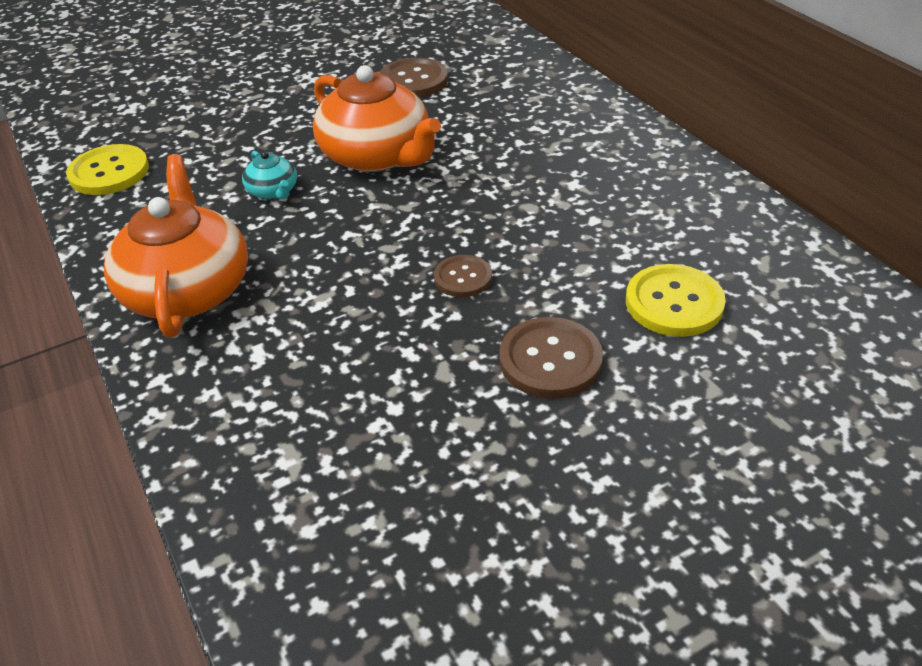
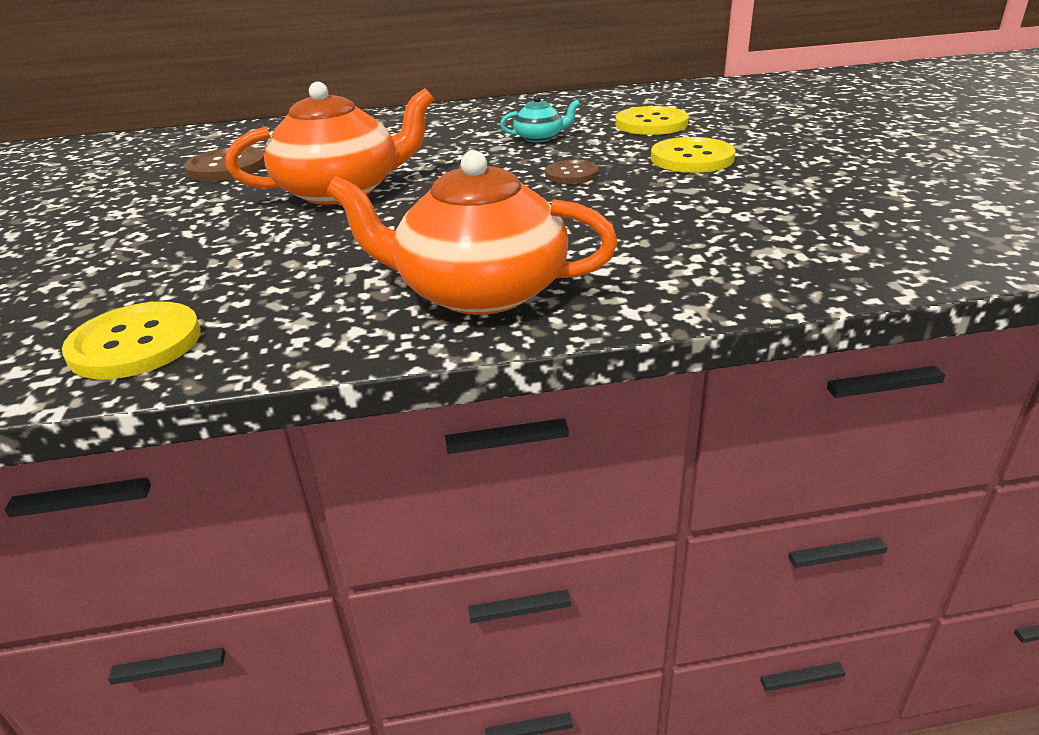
camera: 70 degrees left, 10 degrees down
turquoise teapot [242,151,297,199] -> turquoise teapot moved to [500,95,580,142]
brown button [499,317,603,399] -> yellow button [651,137,736,173]

